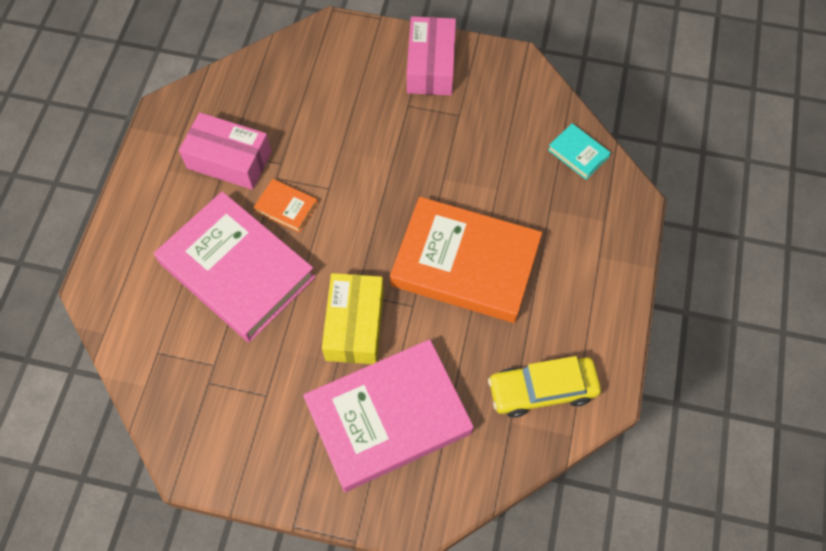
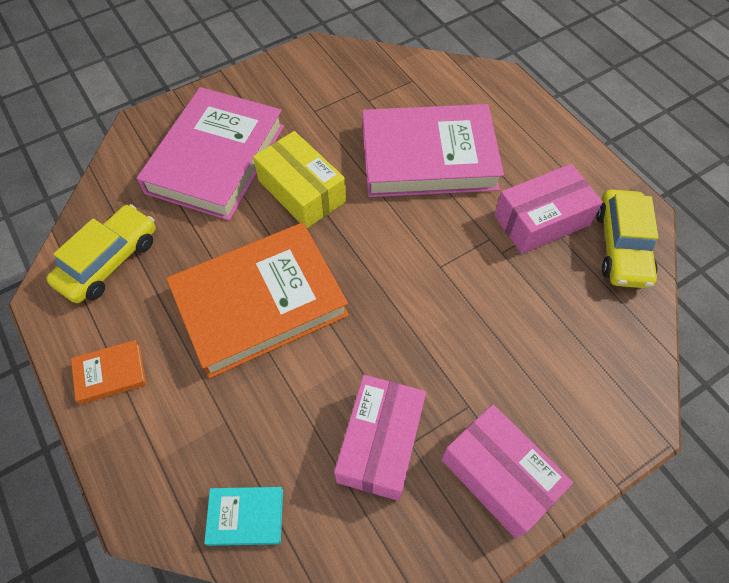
camera: 135 degrees right, 5 degrees down
orange book [254,179,318,233] -> orange book moved to [71,340,146,404]
none -> pink box [334,375,426,501]
none -> yellow car [596,189,659,288]

